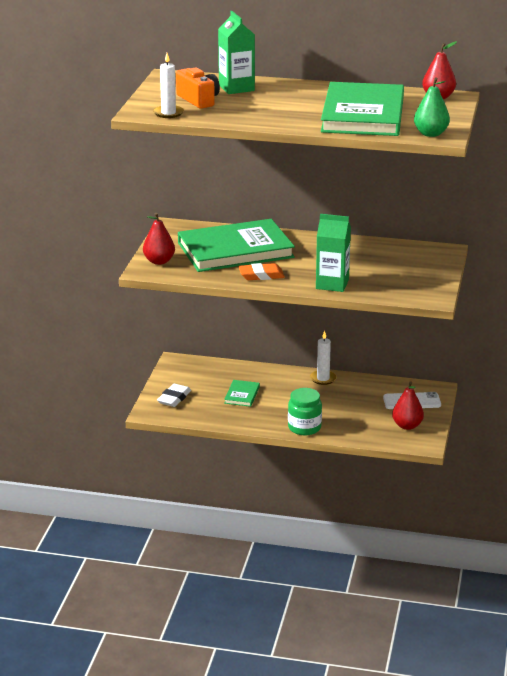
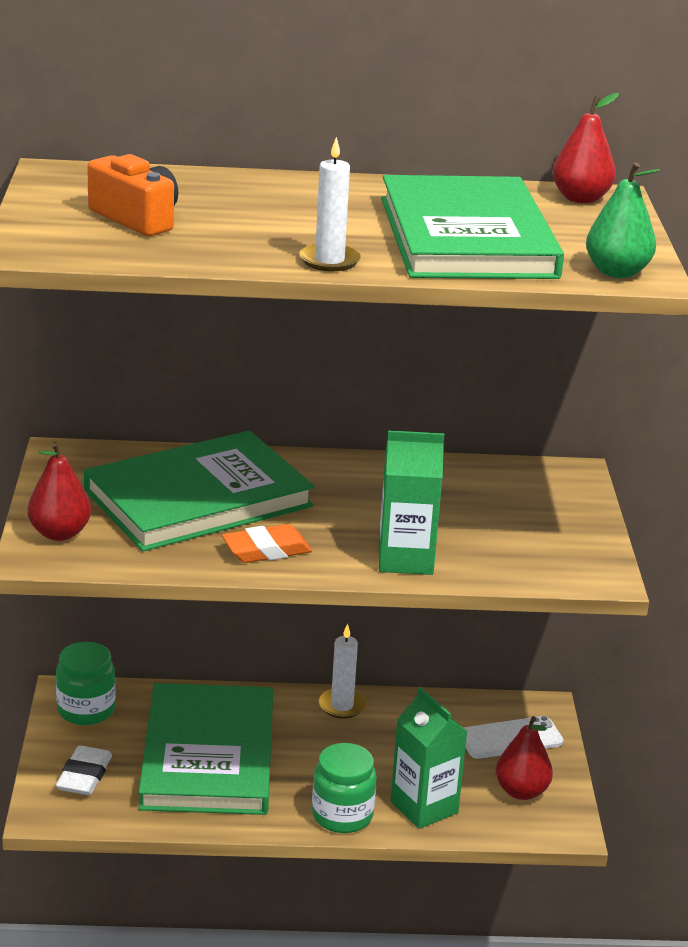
camera: 15 degrees left, 0 degrees up
white candle [153,53,184,118] -> white candle moved to [299,137,361,271]
green carton [218,11,255,94] -> green carton moved to [391,687,468,829]
green book [224,380,260,407] -> green book [138,683,273,815], size x2.45
none -> green jar [56,642,115,725]

